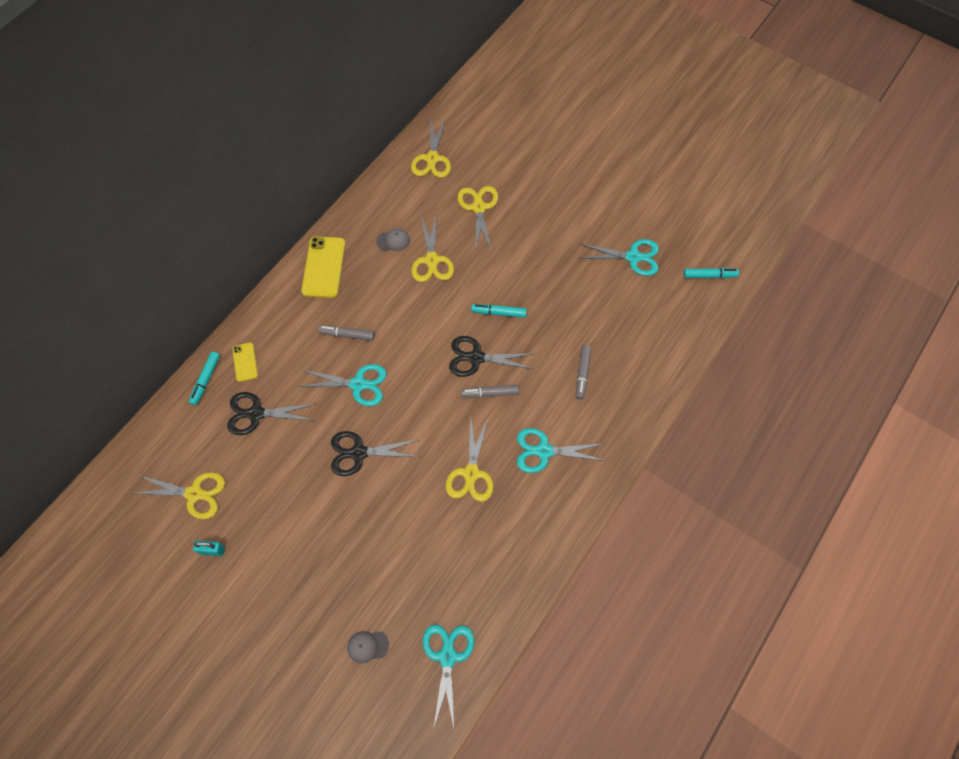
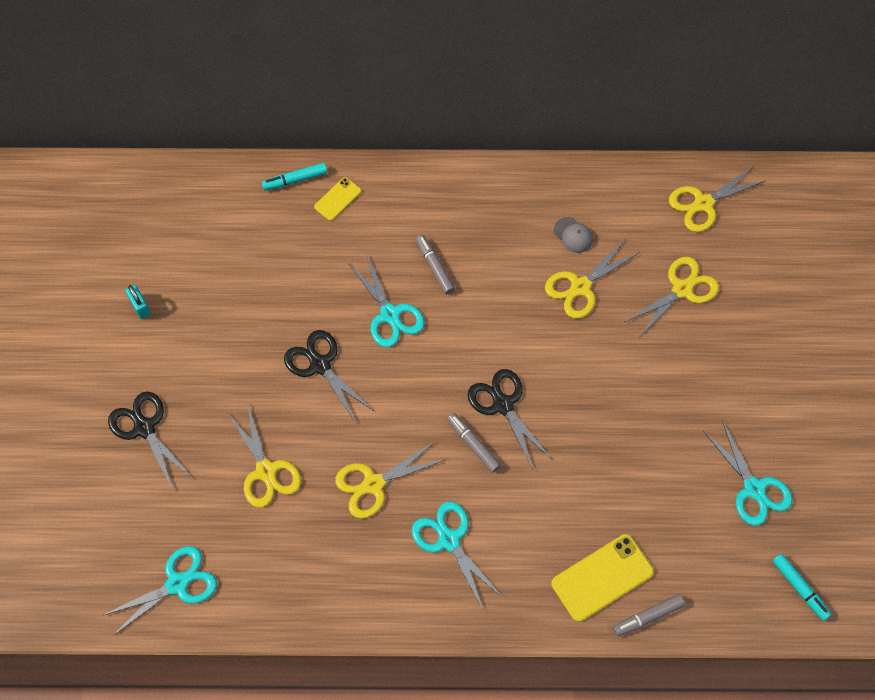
camera: 55 degrees right, 0 degrees up
yellow scissors [135,472,225,519] -> yellow scissors moved to [227,403,301,507]
black scissors [227,392,316,435] -> black scissors moved to [108,391,192,489]
yellow phone [301,236,345,298] -> yellow phone moved to [551,534,654,622]
grey cap [347,631,389,663] -> none
turquoise marker [471,304,527,318] -> none
grey marker [576,345,591,399] -> grey marker moved to [613,594,685,637]

